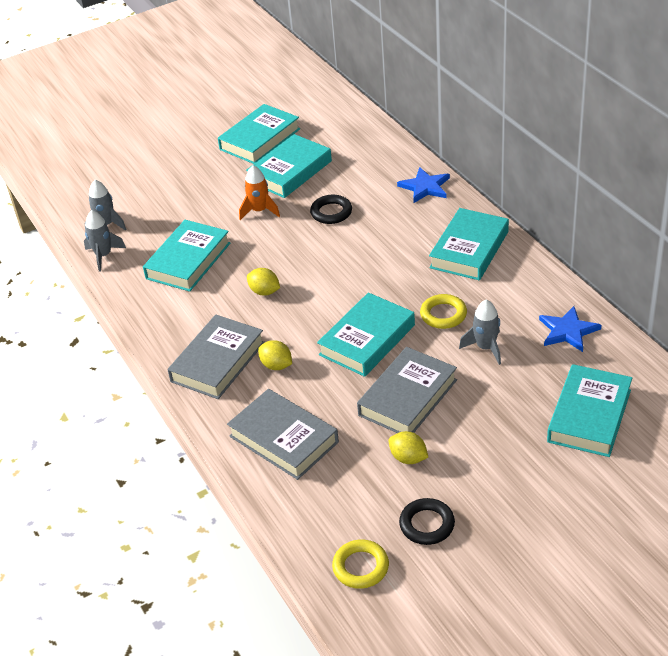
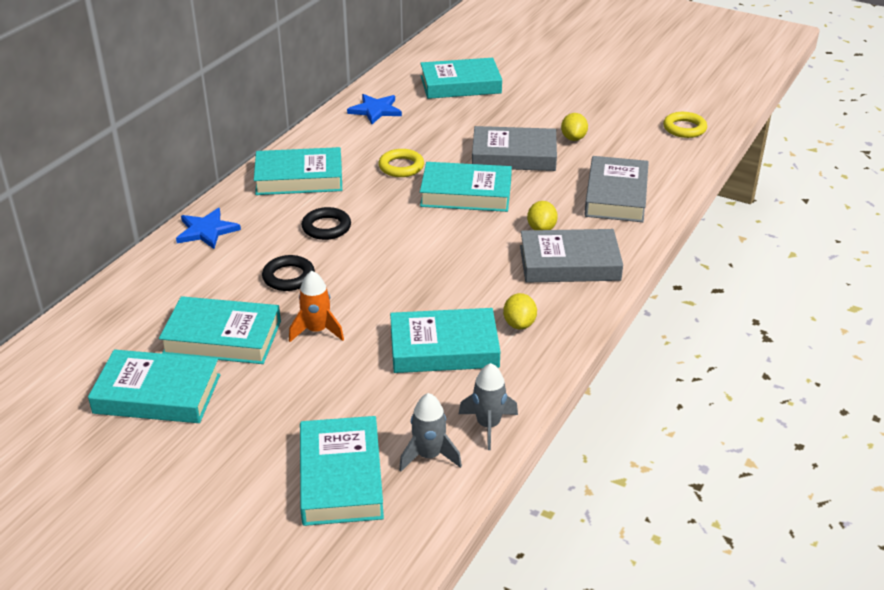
camera: 125 degrees left, 5 degrees down
yellow lemon [247,268,280,296] -> yellow lemon moved to [503,293,537,330]
black ring [399,498,455,545] -> black ring moved to [302,207,351,240]
grey rocket [459,300,501,365] -> none
none -> turquoise book [300,416,384,526]

